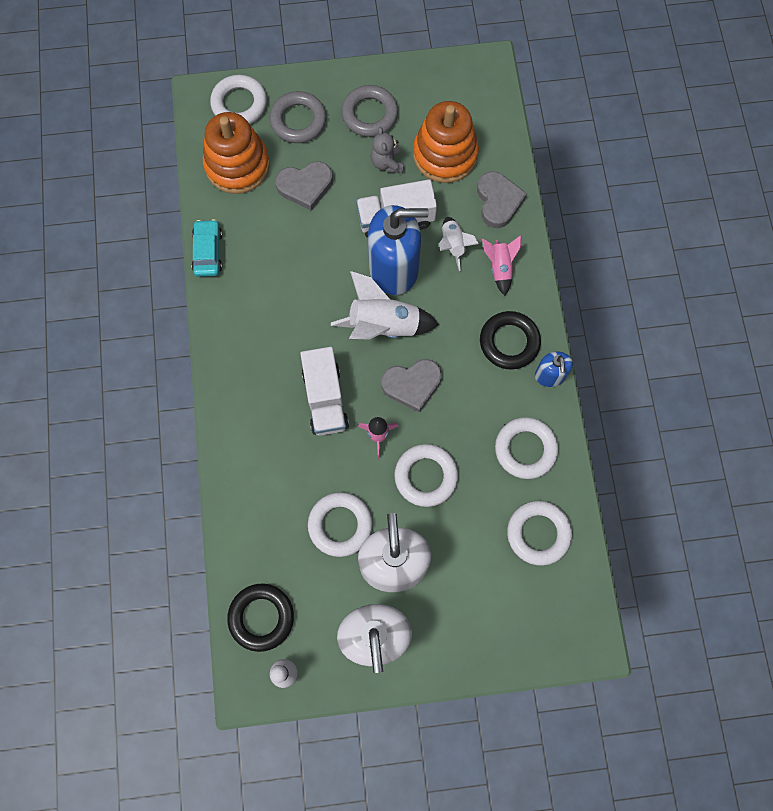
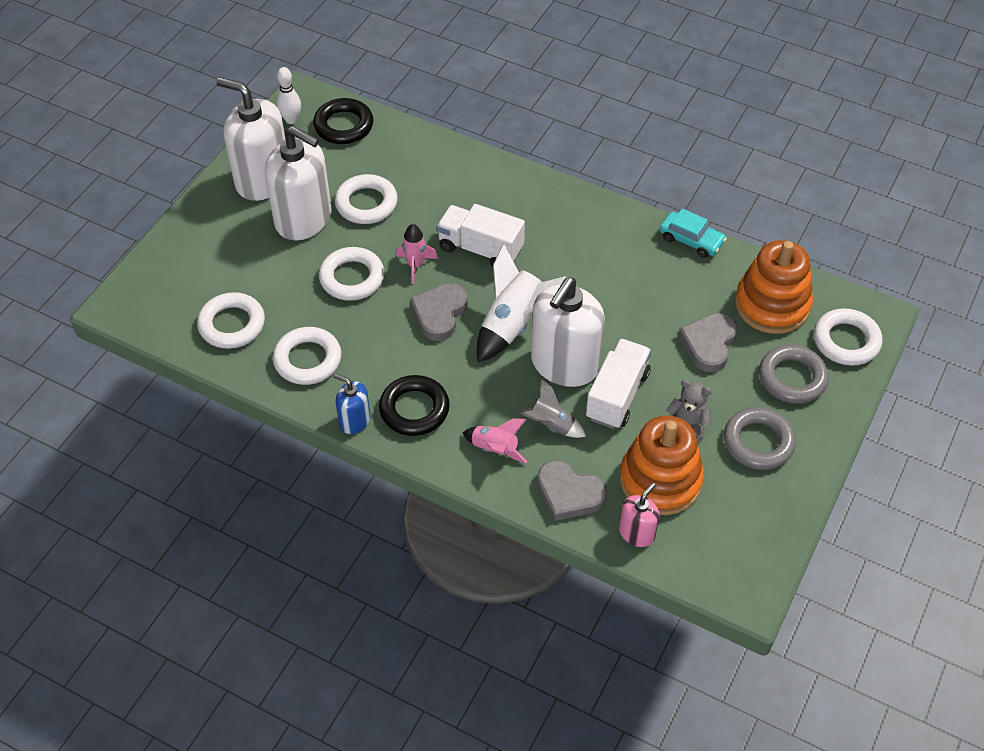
camera: 125 degrees right, 20 degrees down
blue soap dispenser [368,205,429,295] -> white soap dispenser [531,277,605,387]
white rocket [439,217,479,271] -> grey rocket [518,379,586,438]
none -> pink soap dispenser [619,483,659,547]

